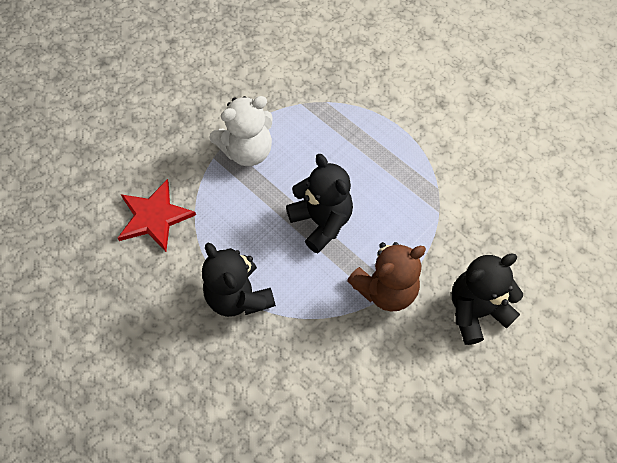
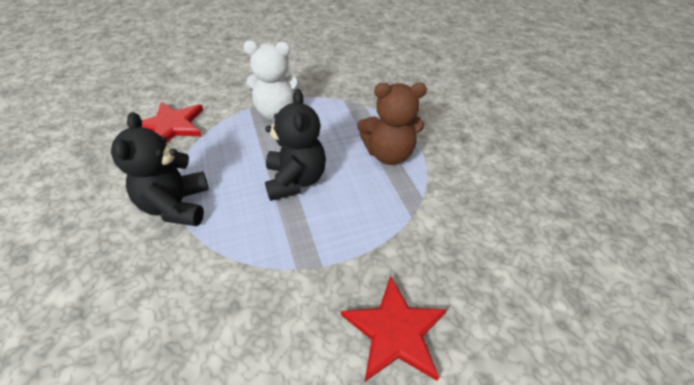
camera: 25 degrees right, 15 degrees down
brown teddy bear [347,242,426,312] -> brown teddy bear moved to [358,83,427,165]
black teddy bear [452,253,523,345] -> red star [341,275,447,382]

